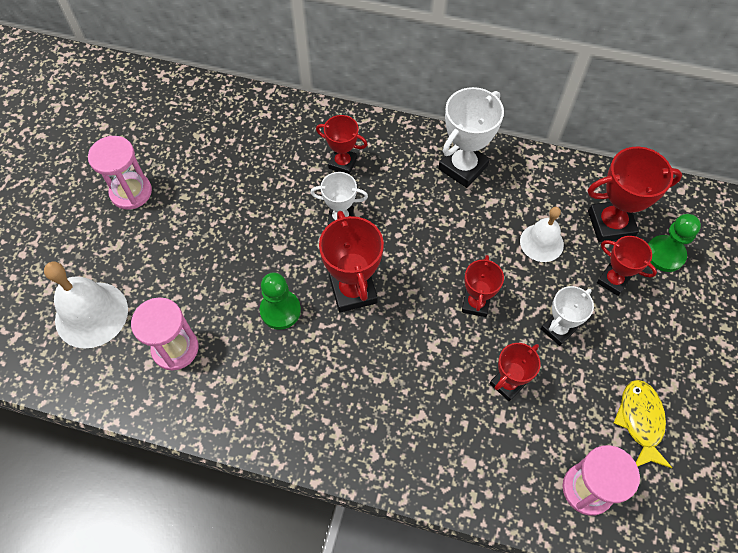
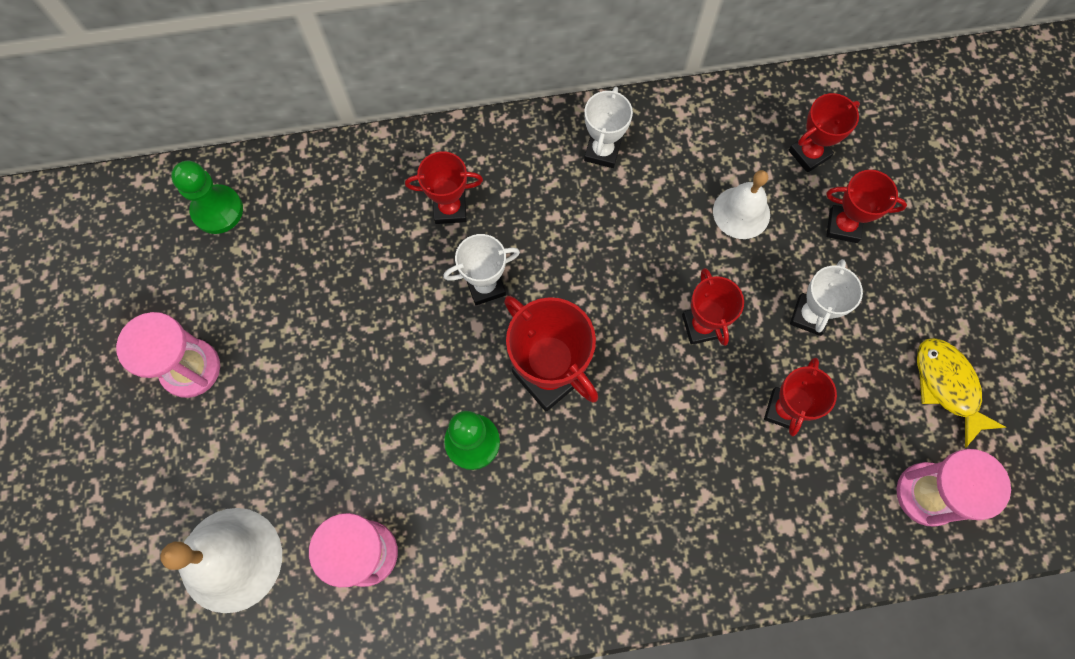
camera: 25 degrees left, 10 degrees up
white trophy [438,87,504,188] -> white trophy [584,87,633,168], size x0.63
red trophy [588,147,682,243] -> red trophy [788,93,860,173], size x0.63
green pawn [648,214,701,272] -> green pawn moved to [171,160,243,234]

